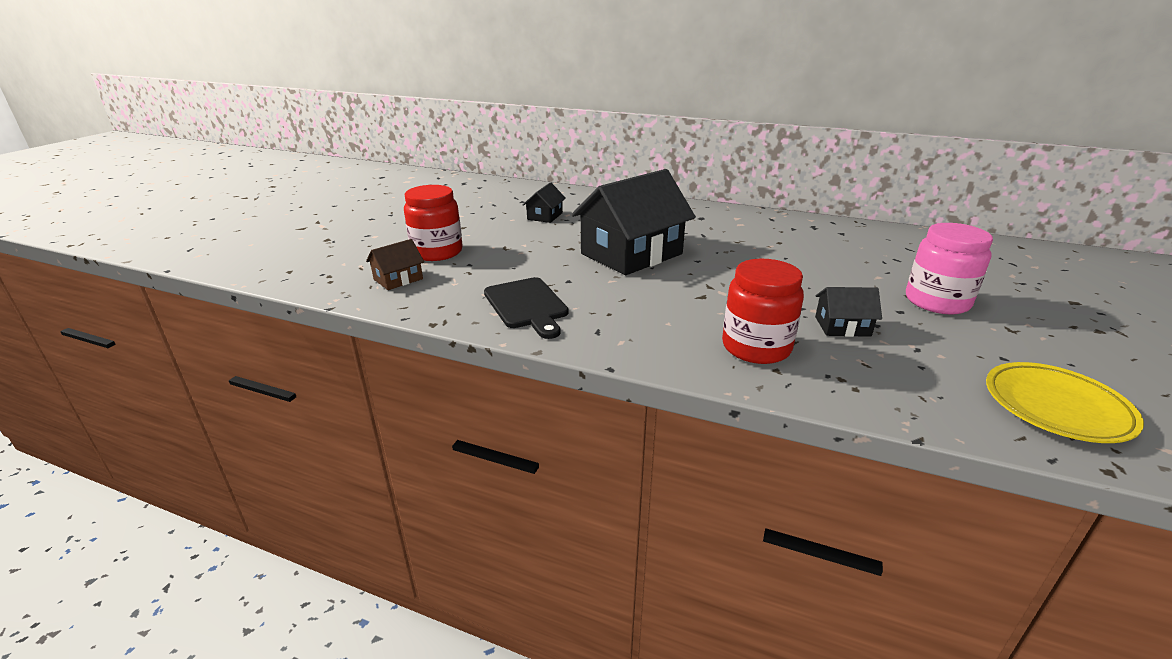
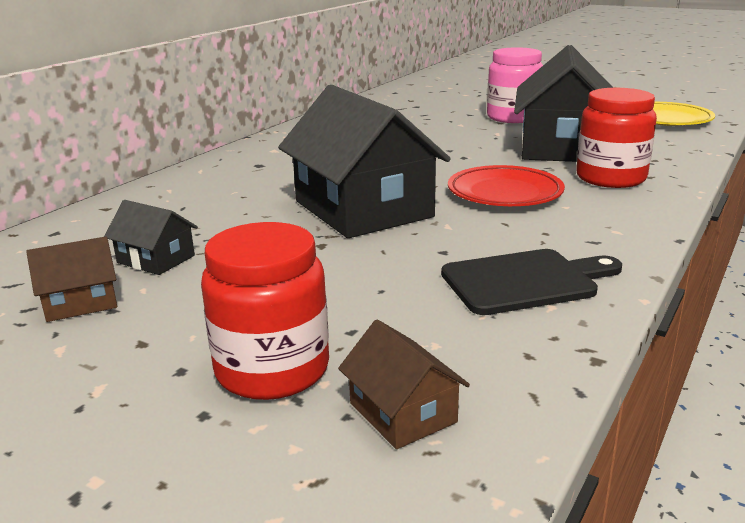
camera: 80 degrees left, 5 degrees down
black house [815,287,882,337] -> black house [514,45,613,162], size x2.24
none -> brown house [26,236,117,322]
none -> red plate [448,165,565,206]

